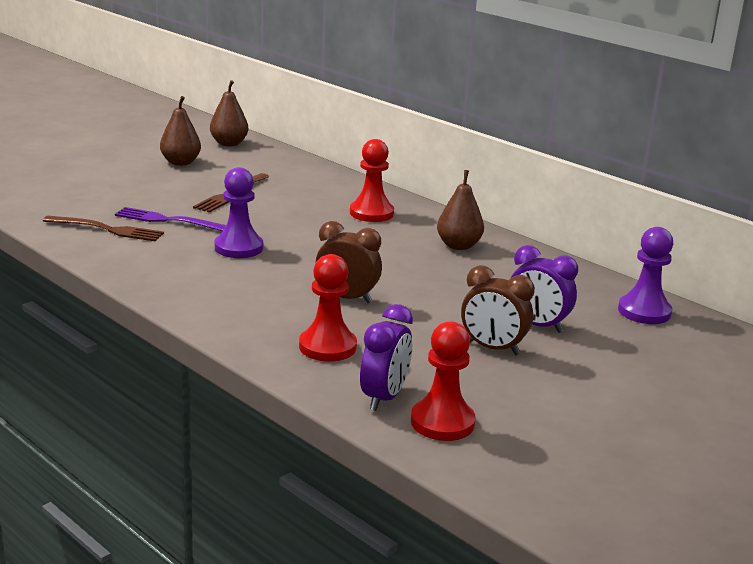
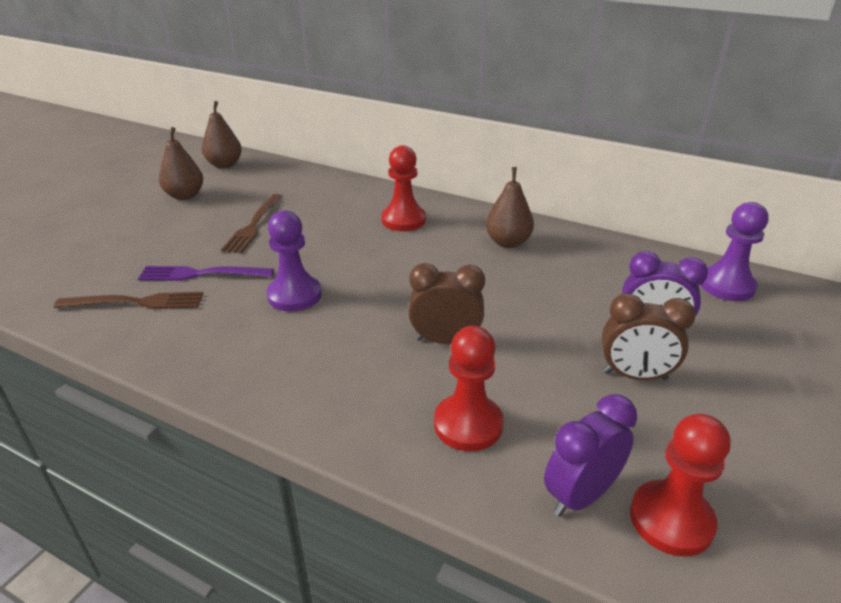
camera: 15 degrees left, 10 degrees up
purple clock [360,304,413,411] -> purple clock turned 135 degrees counterclockwise [544,394,637,516]

